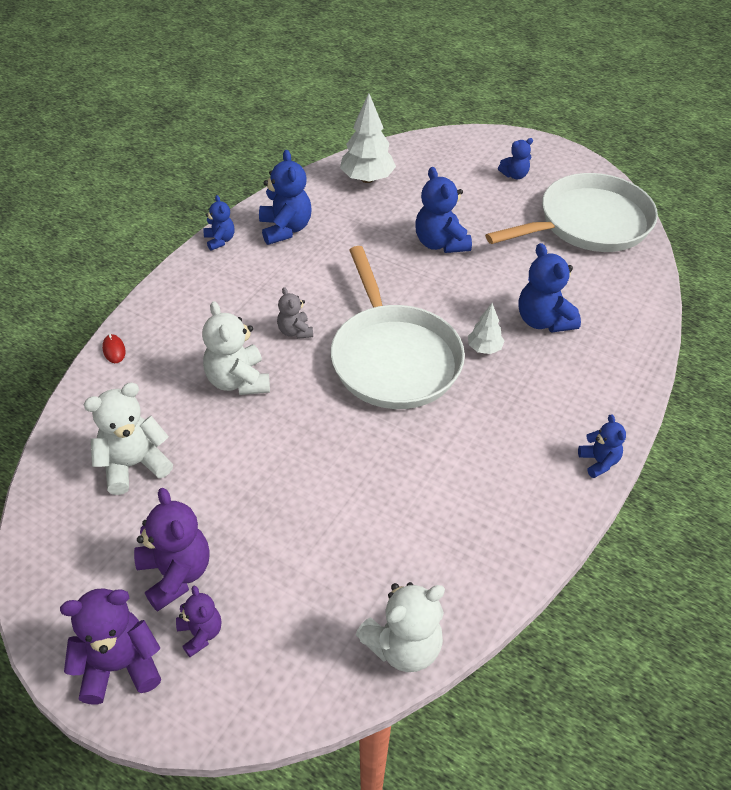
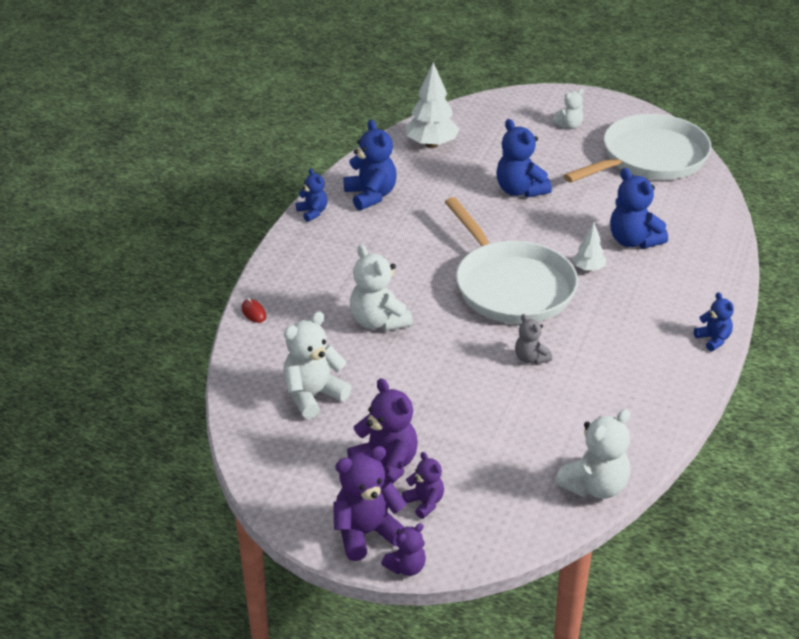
camera: 10 degrees left, 10 degrees down
grey teddy bear [277,287,313,339] -> grey teddy bear moved to [515,314,552,364]
blue teddy bear [498,138,533,179] -> white teddy bear [552,88,584,129]
none -> purple teddy bear [381,523,426,576]

